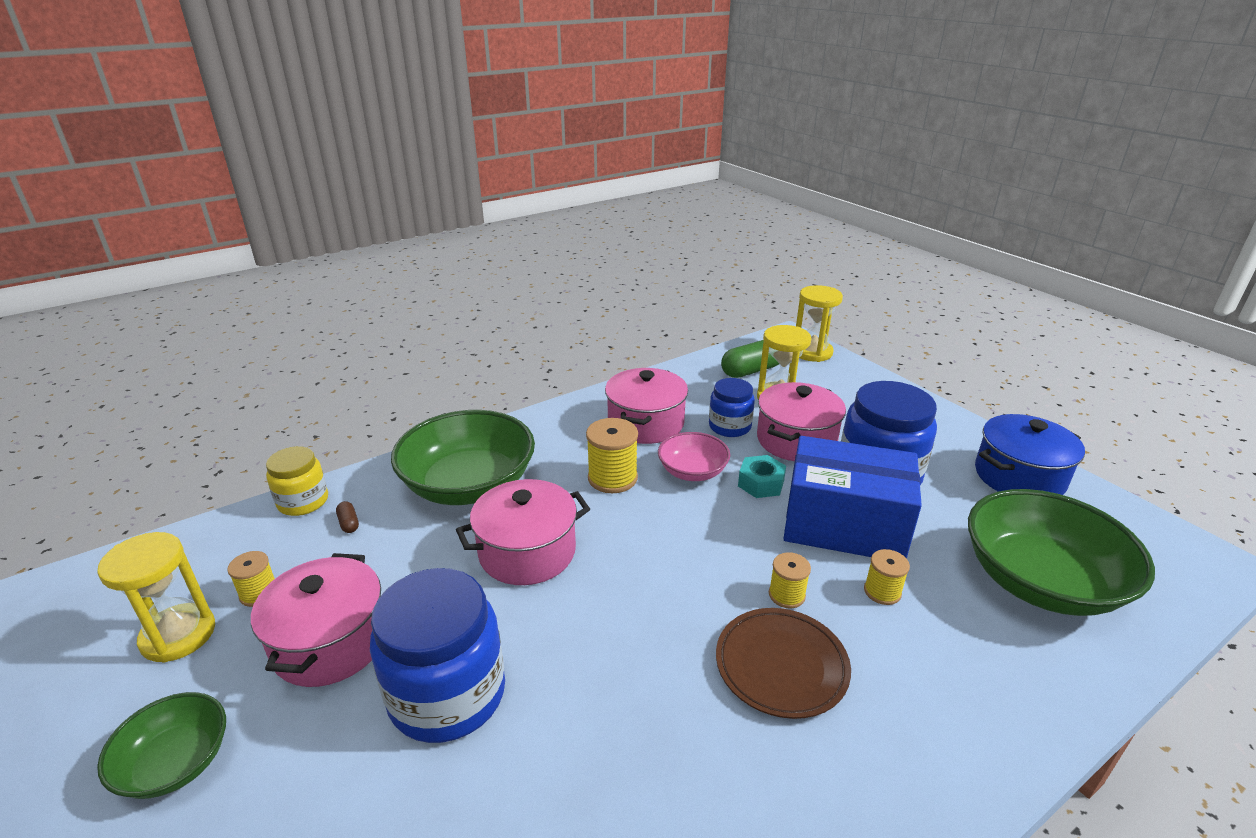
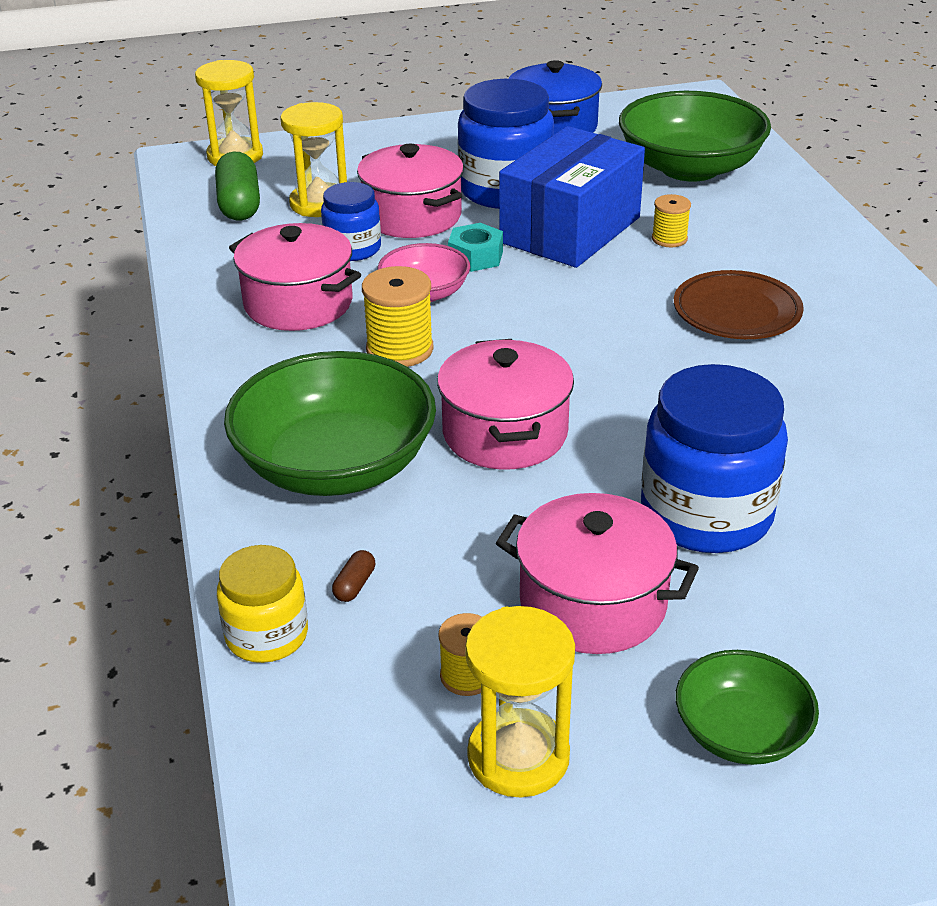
camera: 70 degrees left, 5 degrees up
brown capsule [336,501,359,533] -> brown capsule turned 60 degrees counterclockwise [332,550,375,602]
yellow spool [769,552,811,608] -> none

